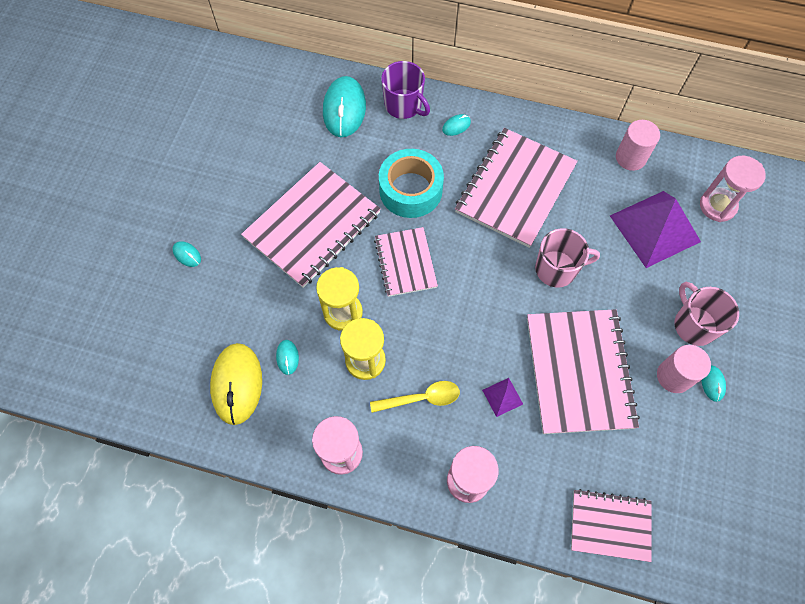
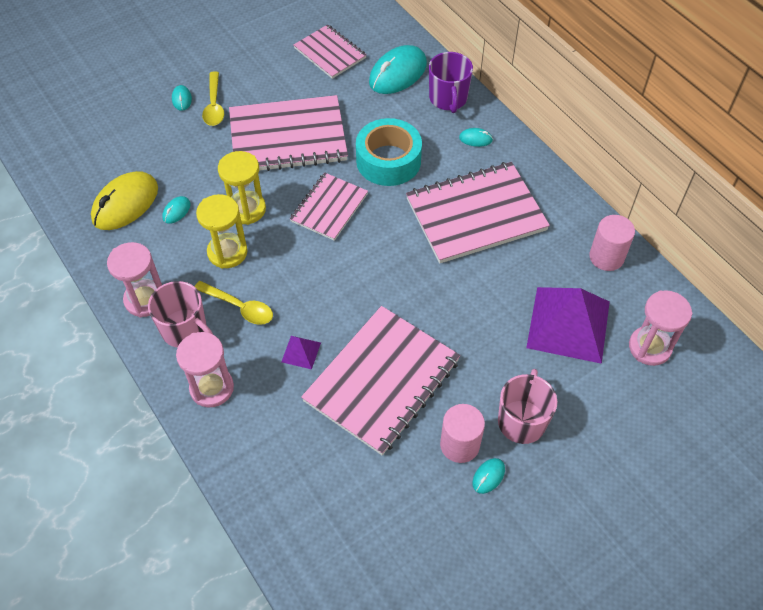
camera: 40 degrees right, 10 degrees down
pink mug [535,228,600,287] -> pink mug moved to [148,281,213,348]
pink notebook [571,489,652,562] -> pink notebook moved to [294,24,367,79]
none -> yellow spoon [202,71,224,126]

